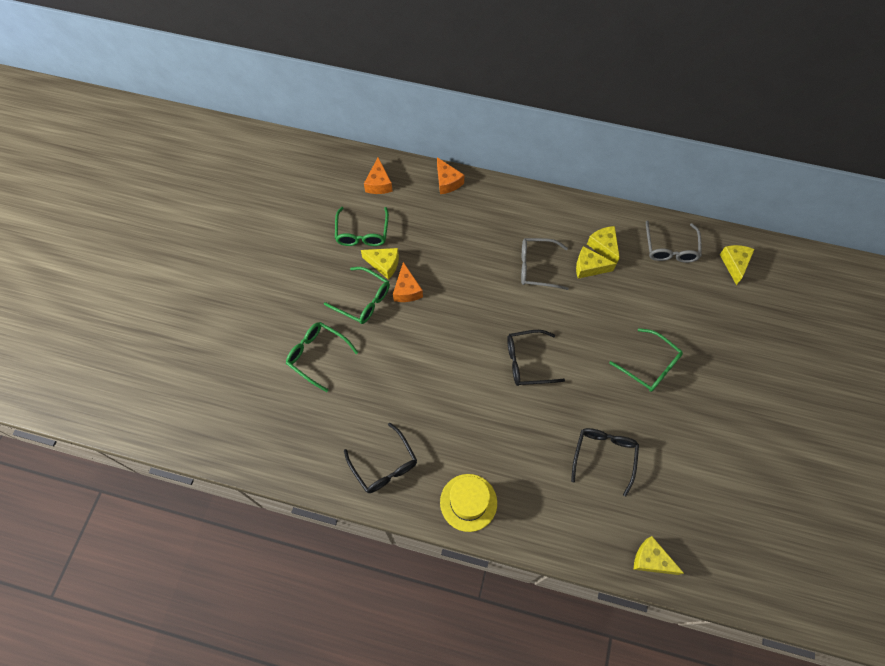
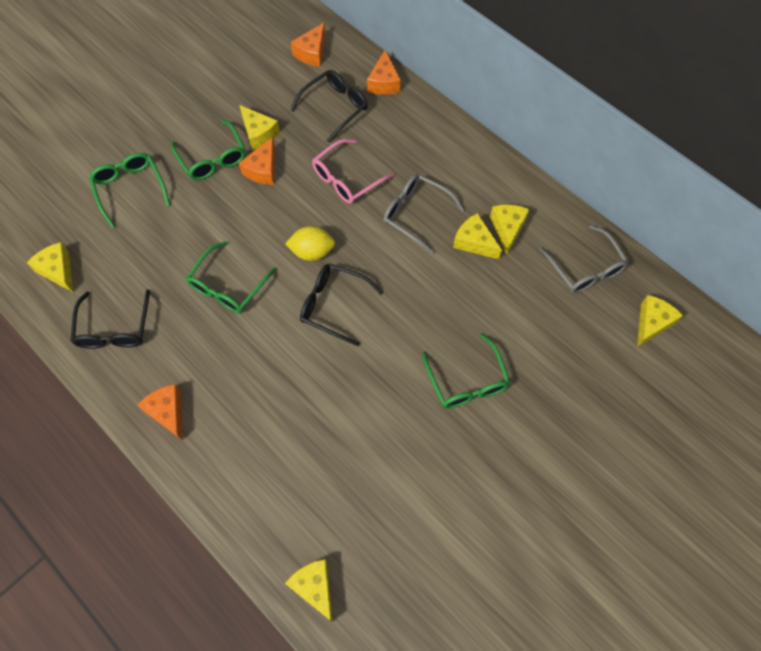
camera: 30 degrees right, 0 degrees up
green glasses [335,207,389,246] -> green glasses moved to [186,241,276,313]
yellow hat [440,474,497,532] -> orange cheese [137,384,183,441]
black glasses [571,428,639,497] -> black glasses moved to [290,70,368,143]
grey glasses [646,221,702,263] -> grey glasses turned 60 degrees counterclockwise [539,225,629,294]
none -> yellow cheese [27,242,73,292]
none -> yellow lemon [285,226,335,261]
none -> pink glasses [312,139,394,204]

